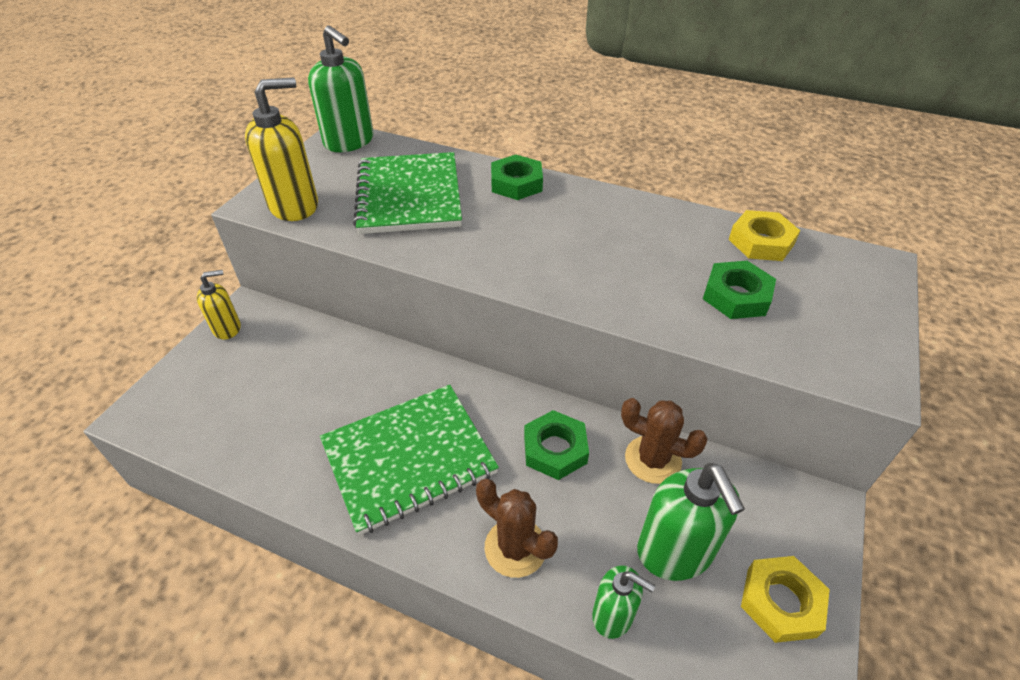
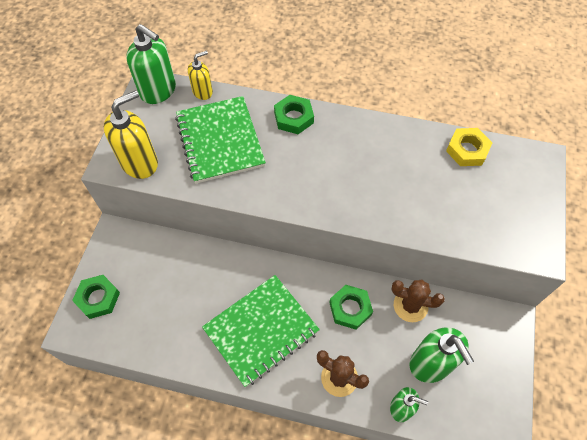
camera: 10 degrees left, 15 degrees up
yellow soap dispenser [197,270,241,340] -> yellow soap dispenser moved to [188,51,213,100]
green nut [703,261,776,319] -> green nut moved to [72,275,120,319]
yellow nut [741,556,830,643] -> none

